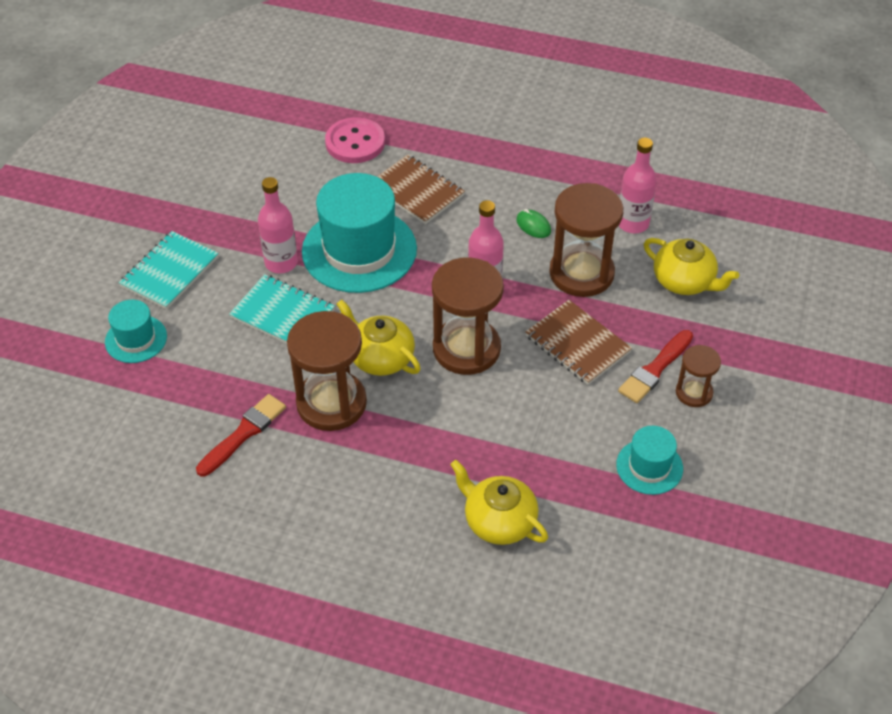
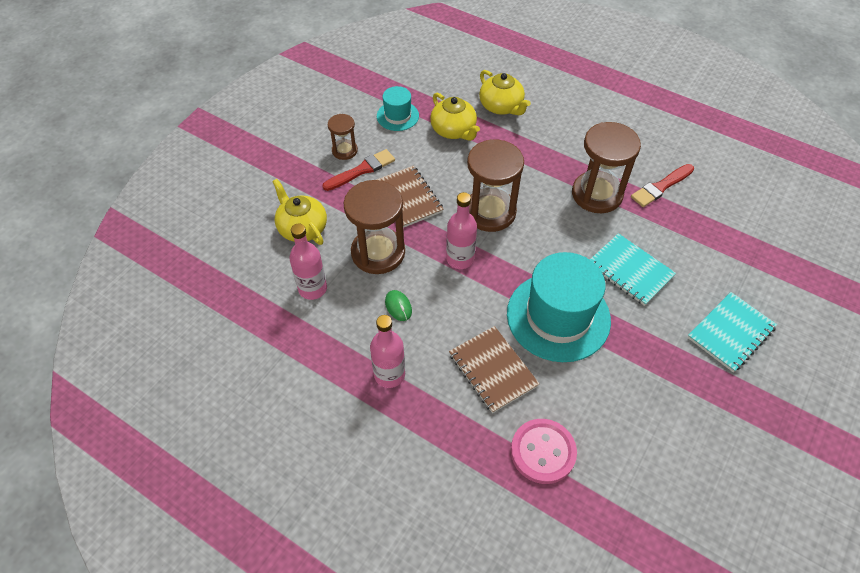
camera: 165 degrees left, 5 degrees up
turquoise hat [105,299,167,363] -> none
pink bottle [258,177,298,273] -> pink bottle moved to [370,315,405,388]
yellow teapot [336,299,420,376] -> yellow teapot moved to [430,93,480,141]

